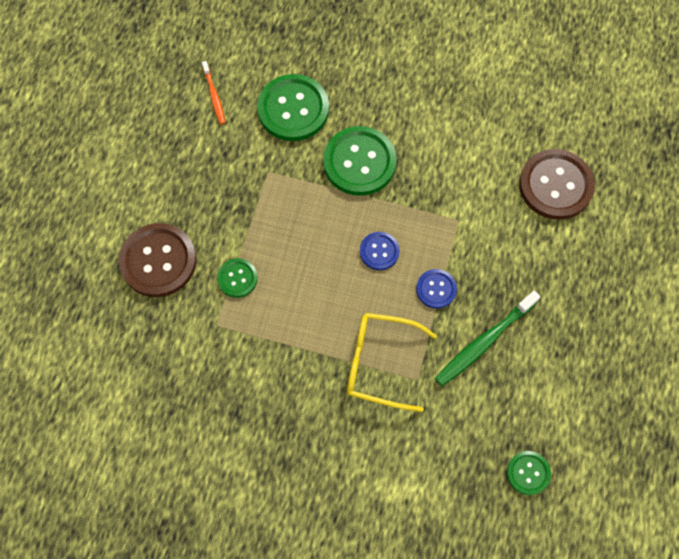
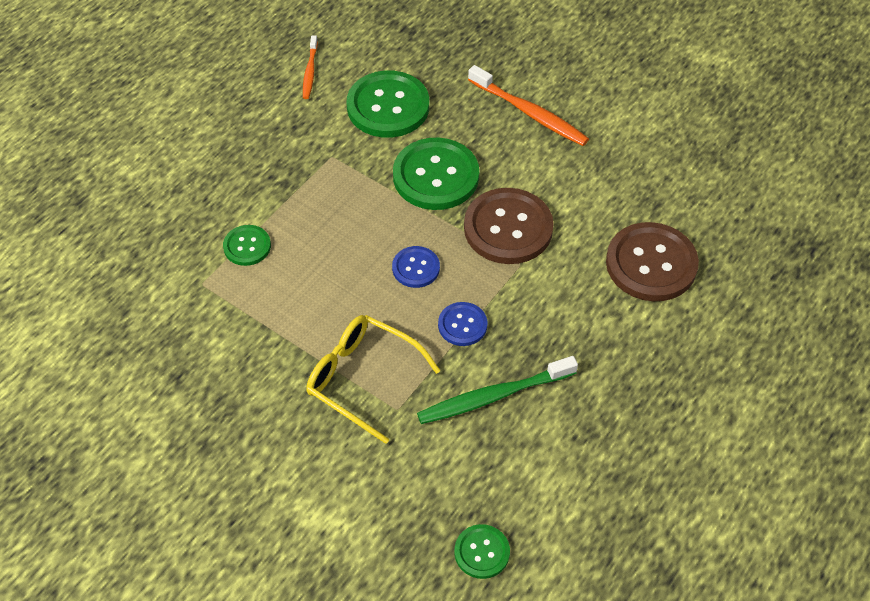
camera: 20 degrees right, 15 degrees down
brown button [119,223,196,297] -> brown button moved to [464,188,554,264]
none -> orange toothbrush [468,65,589,146]

